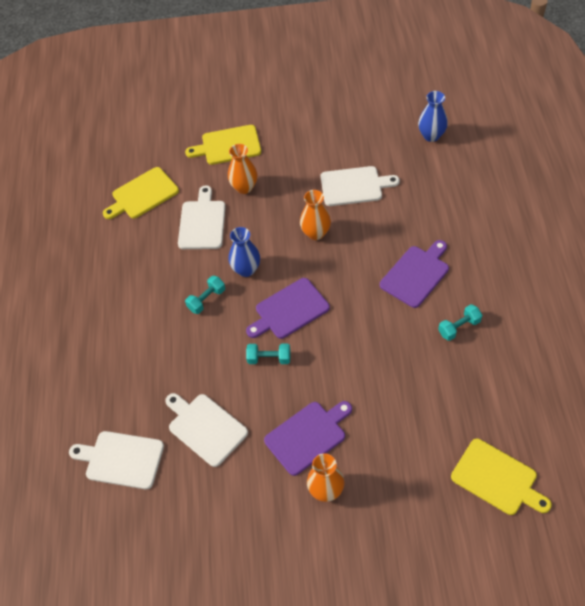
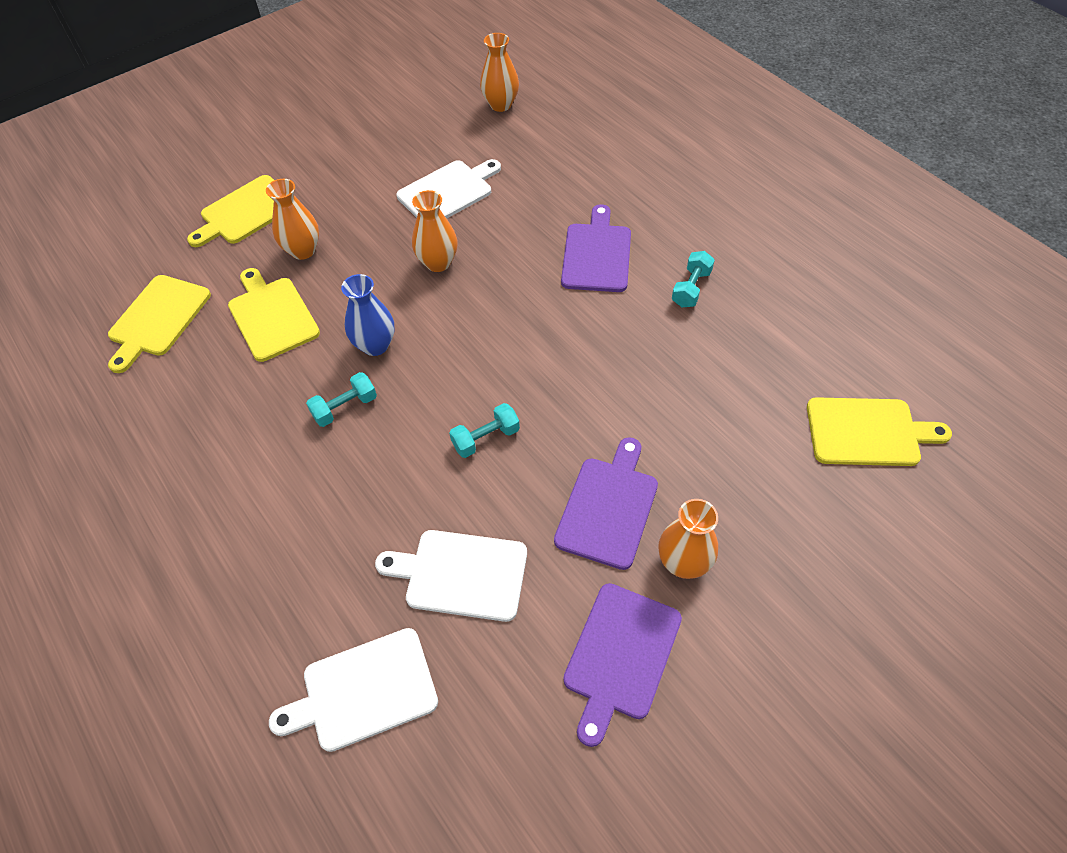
camera: 35 degrees left, 0 degrees up
white cutting board [178,185,226,249] -> yellow cutting board [228,268,320,362]
turquoise dumbbell [185,276,225,314] -> turquoise dumbbell turned 45 degrees clockwise [306,372,377,427]
purple cutting board [246,278,330,339] -> purple cutting board moved to [563,583,682,747]
blue vase [418,91,448,142] -> orange vase [480,33,519,112]

